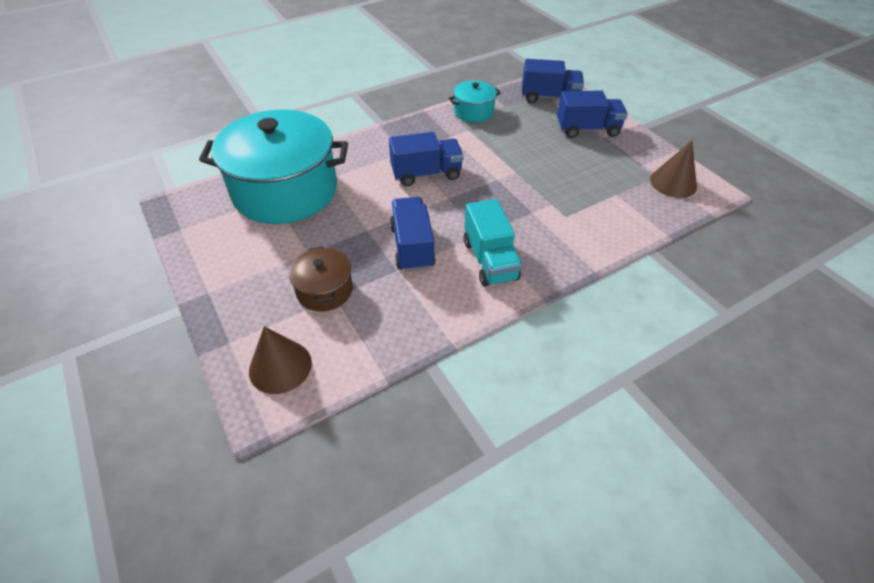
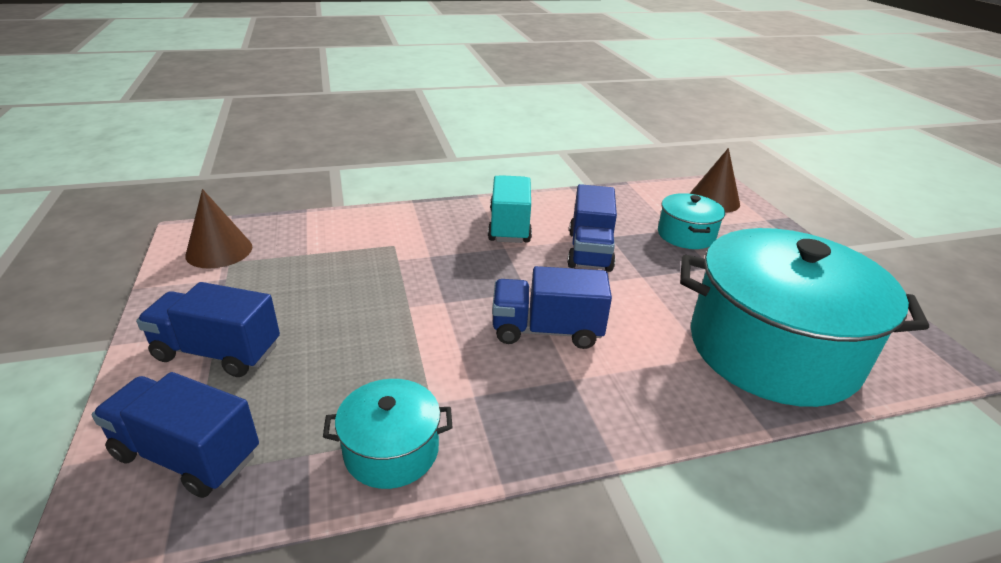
camera: 165 degrees left, 15 degrees down
brown pot [289,246,353,311] -> turquoise pot [658,193,725,249]

